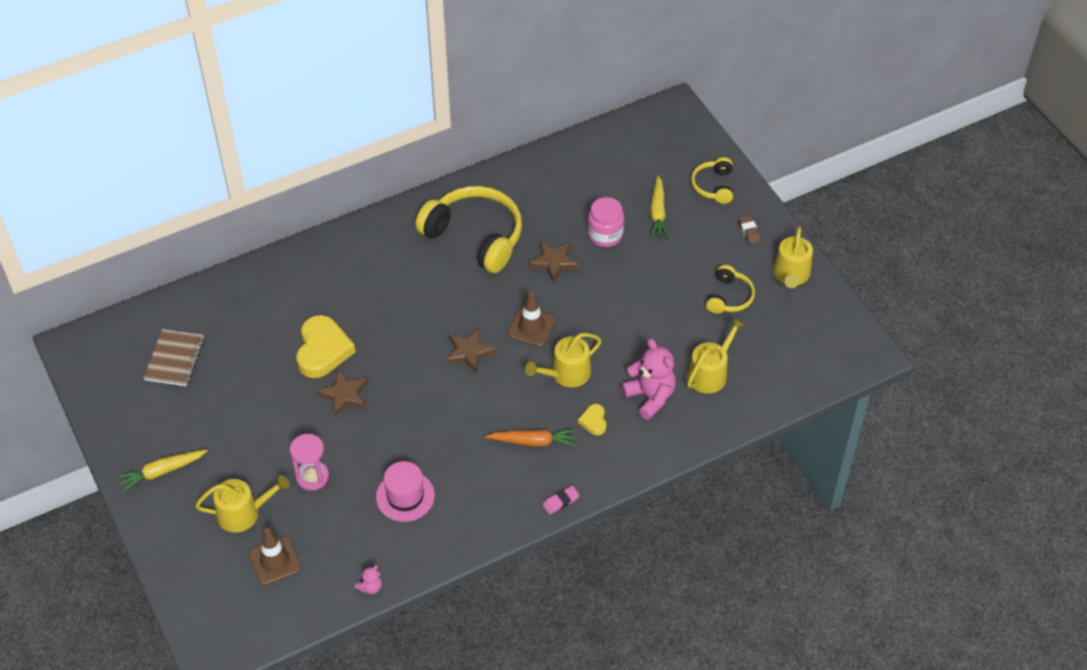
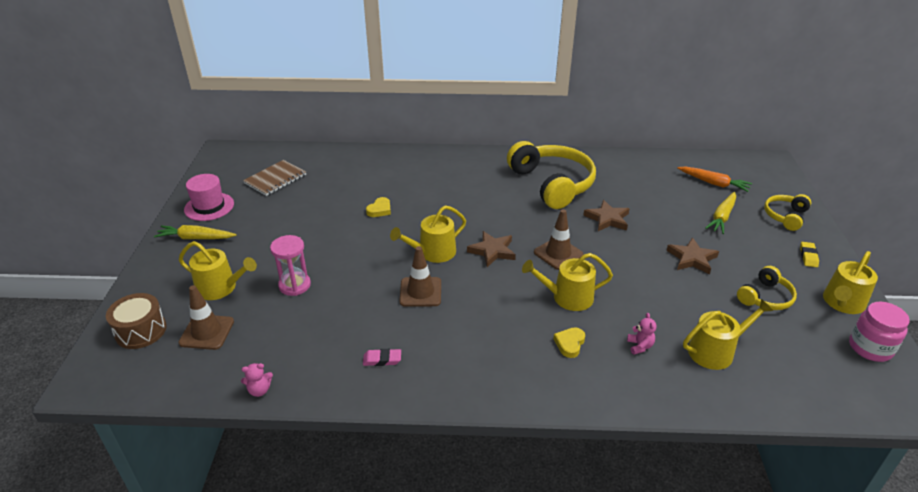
camera: 30 degrees right, 15 degrees down
yellow heart [296,315,355,378] -> yellow heart [366,197,391,217], size x0.48
brown star [316,369,368,417] -> brown star moved to [666,237,719,275]
pink hat [376,461,435,522] -> pink hat moved to [184,174,234,221]
orange carrot [485,429,576,446] -> orange carrot moved to [677,167,752,192]
pink eraser [543,486,580,514] -> pink eraser moved to [363,349,401,366]
pink jar [588,197,624,247] -> pink jar moved to [849,302,910,362]
pink teddy bear [621,339,676,420] -> pink teddy bear [627,313,656,355], size x0.47
brown eraser [738,215,761,244] -> yellow eraser [800,242,819,267]
none -> brown drum [106,293,167,349]
none -> yellow watering can [390,205,466,263]
none -> brown traffic cone [399,246,441,307]

